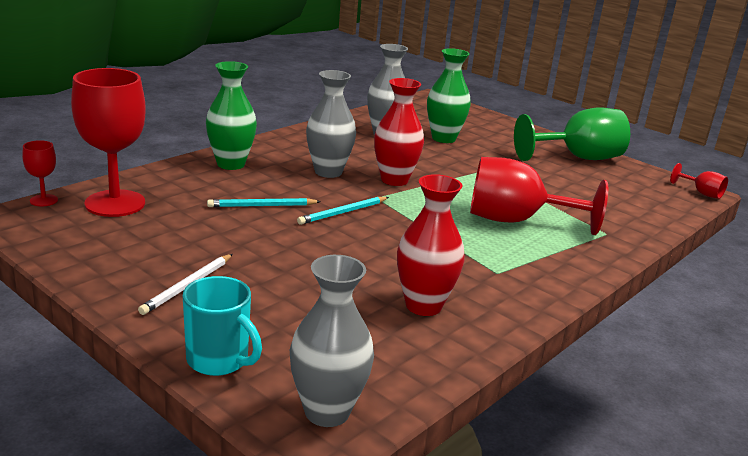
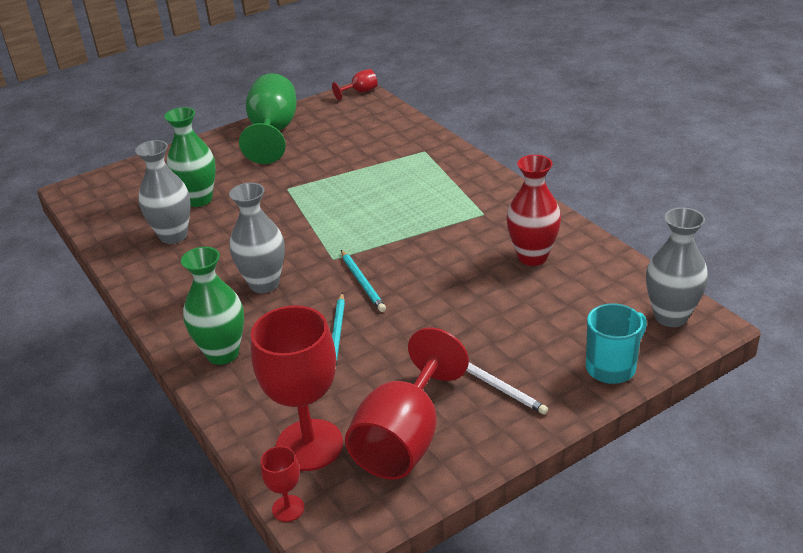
camera: 70 degrees left, 10 degrees up
red vase [374,78,424,186] -> none
red goblet [470,157,608,235] -> red goblet moved to [345,327,469,480]

